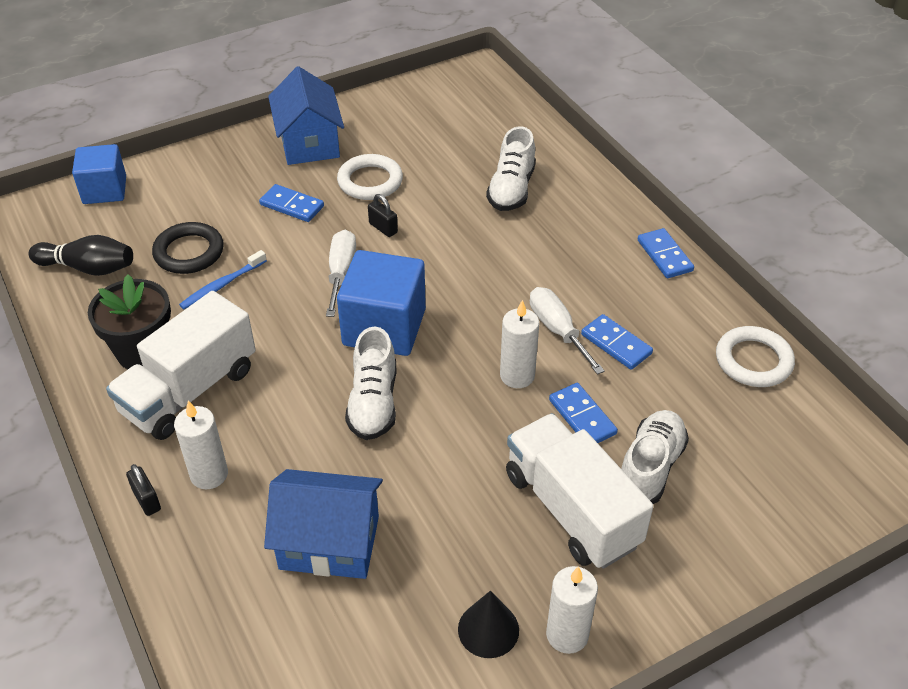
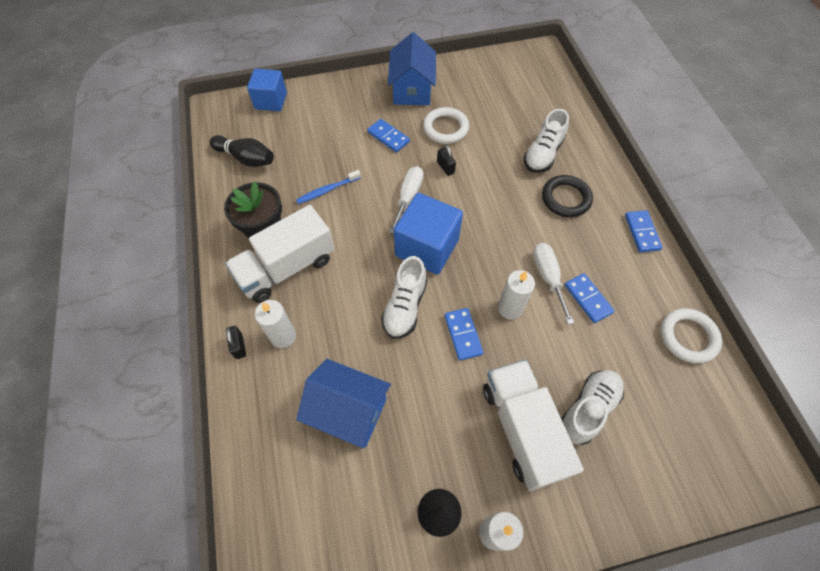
camera: 15 degrees right, 15 degrees up
black ring [152,222,224,274] -> black ring moved to [542,175,593,217]
blue domino [549,383,618,443] -> blue domino moved to [444,308,484,361]

